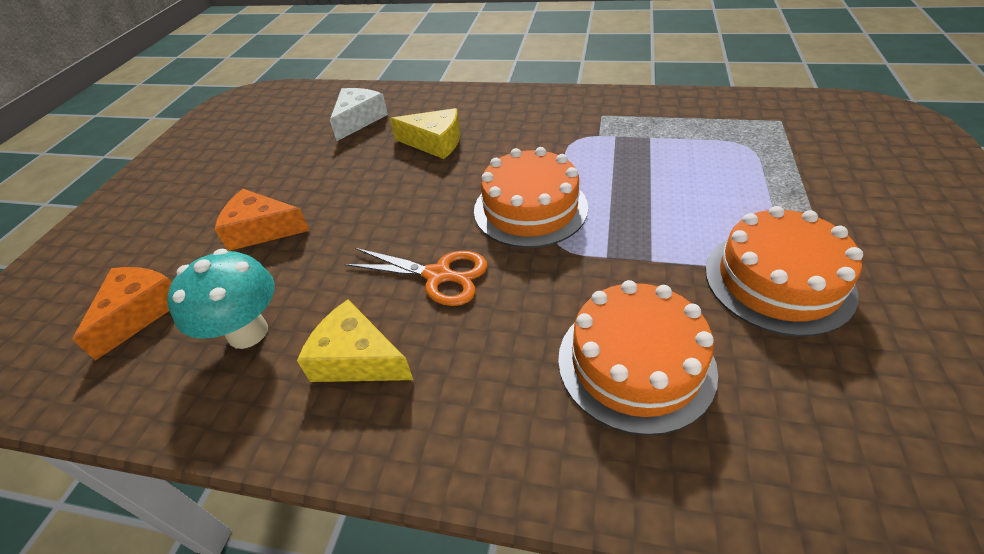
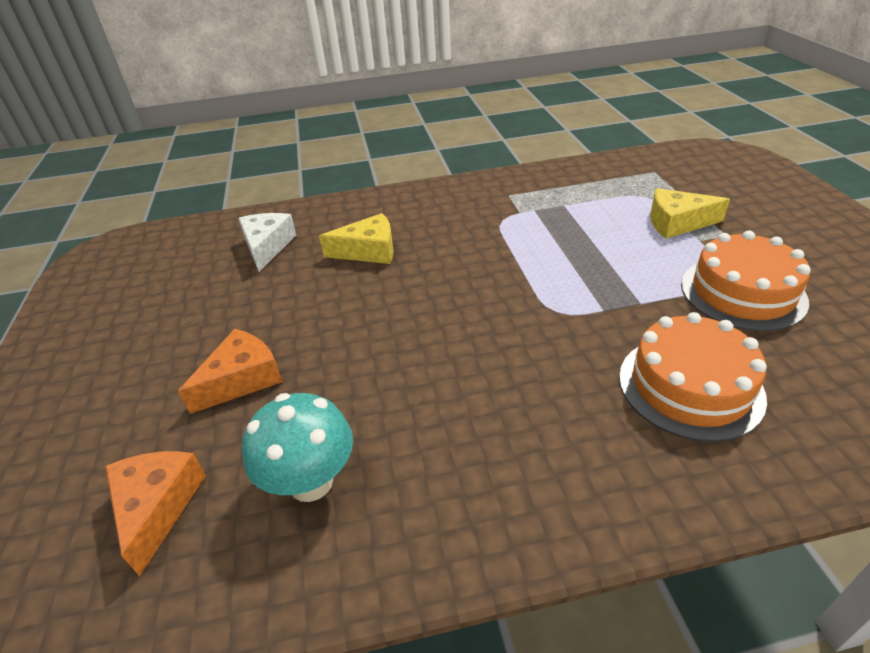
camera: 25 degrees left, 5 degrees down
orange cheese [215,189,310,251] -> orange cheese turned 150 degrees clockwise [178,329,282,414]
yellow cheese [297,300,413,382] -> yellow cheese moved to [650,188,730,239]
orange scissors [345,248,488,306] -> none
orange cake [474,147,588,248] -> none

